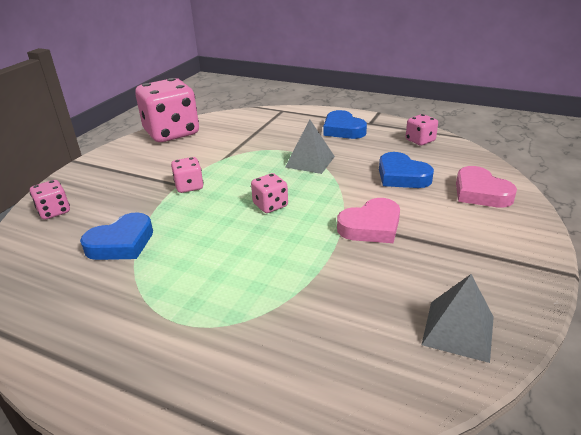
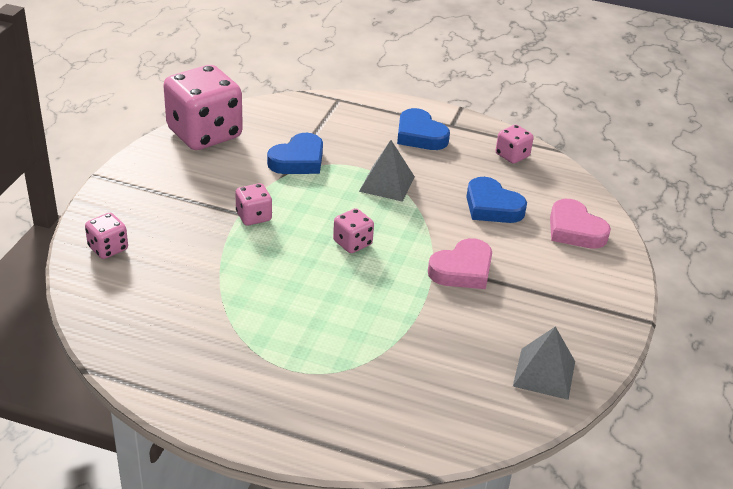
camera: 10 degrees left, 5 degrees up
blue heart [80,212,153,260] -> blue heart moved to [267,133,323,174]

